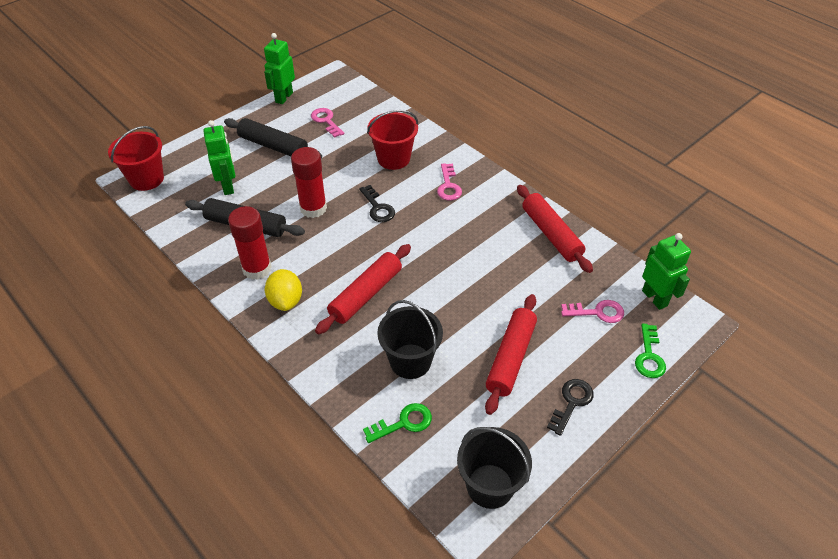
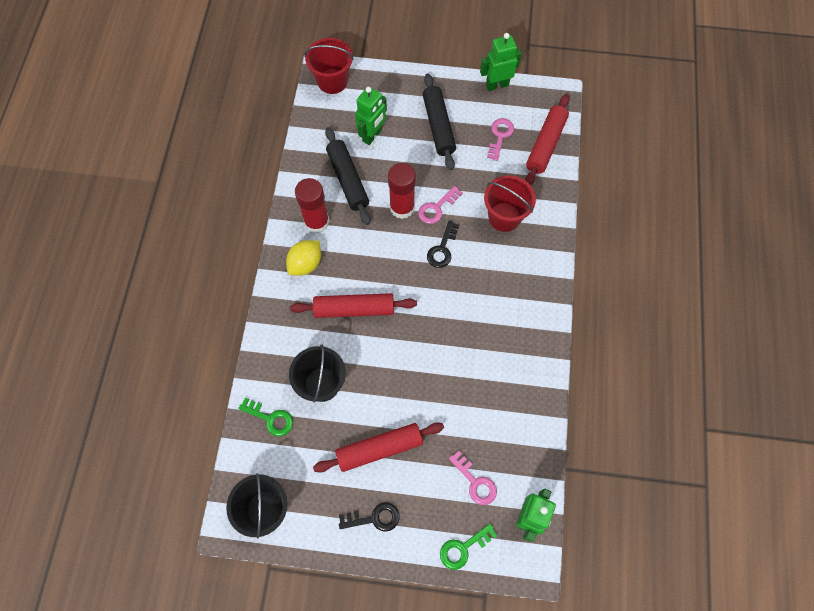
camera: 50 degrees right, 20 degrees up
pink key [437,163,462,201] -> pink key moved to [418,186,463,224]
red rolling pin [517,185,593,273] -> red rolling pin moved to [525,94,569,185]

